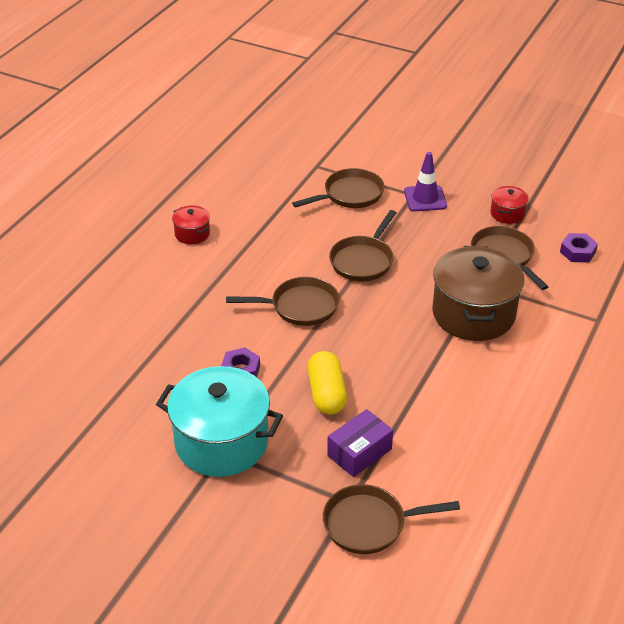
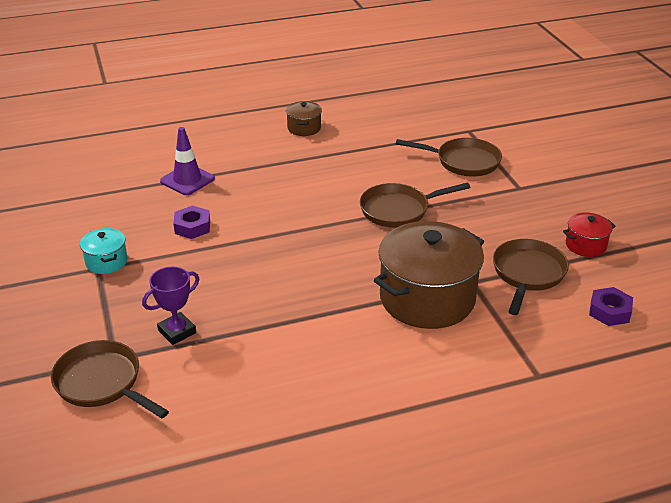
camera: 45 degrees right, 5 degrees down
turquoise pot [156,366,283,477] -> turquoise pot [80,228,127,274], size x0.46
red pot [172,205,210,244] -> brown pot [286,101,322,136]
brown pan [226,277,339,326] -> none
yellow capsule [308,351,347,414] -> none
purple box [327,409,393,477] -> purple trophy [142,267,199,345]
purple traffic cone [404,152,447,211] -> purple traffic cone moved to [160,127,215,195]

